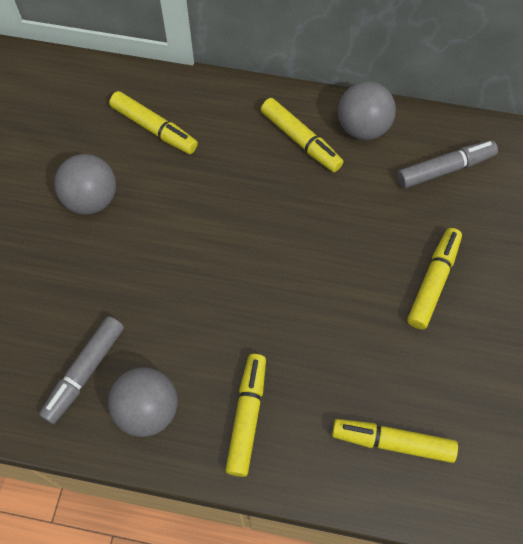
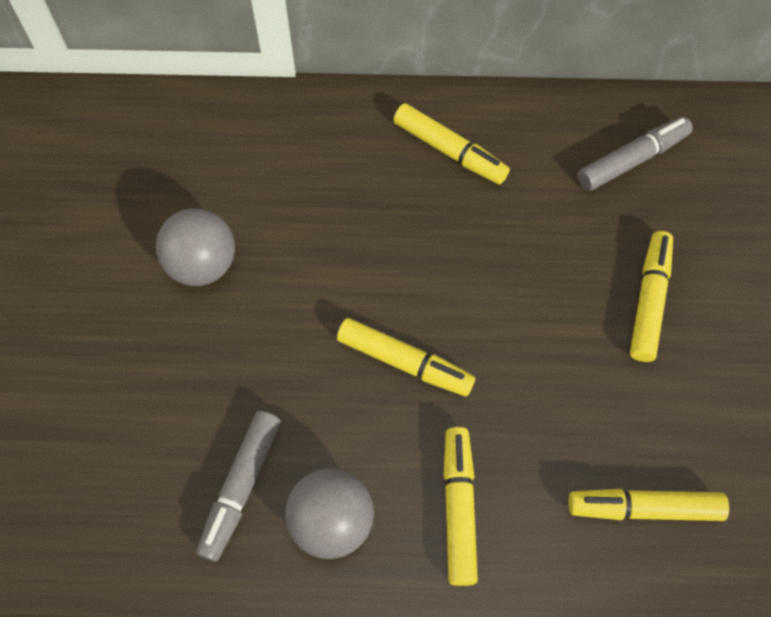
camera: 10 degrees left, 0 degrees up
yellow marker [109,91,198,154] -> yellow marker moved to [337,318,475,396]
grey ball [338,81,396,140] -> none

